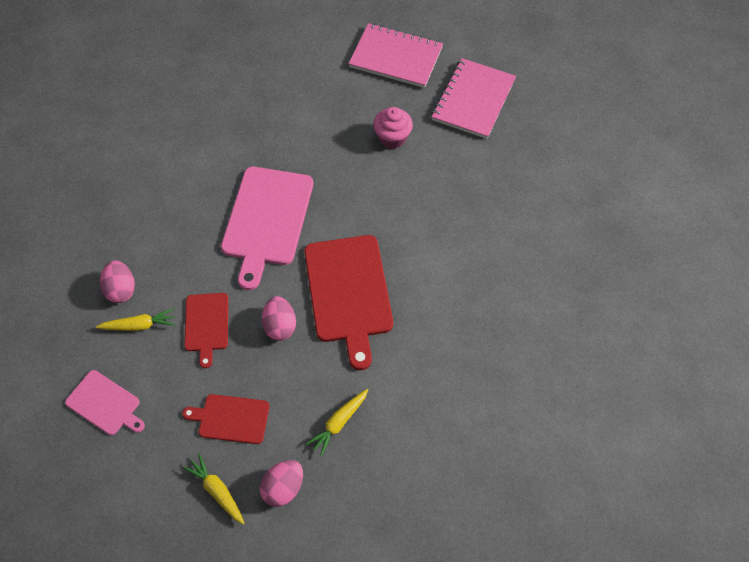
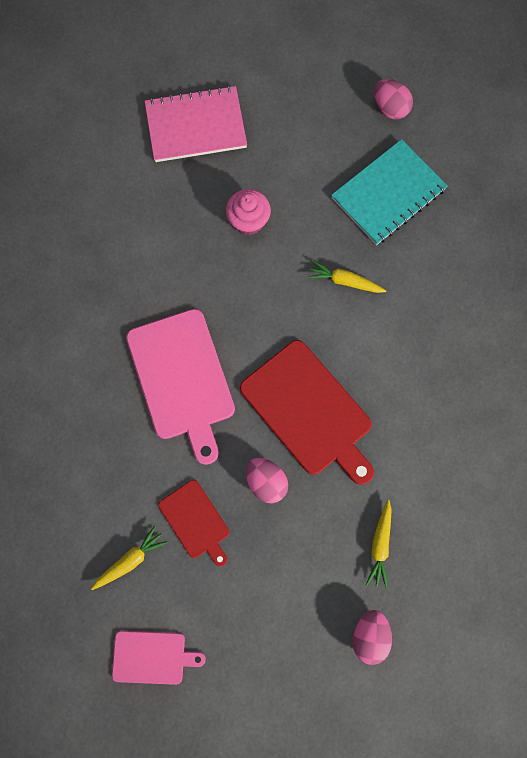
camera: 30 degrees left, 15 degrees up
pink egg [100,260,135,303] -> pink egg moved to [374,79,413,120]
red cutting board [182,394,269,444] -> none
yellow carrot [183,453,244,524] -> yellow carrot moved to [307,260,386,293]
pink notebook [432,58,516,139] -> none
none -> turquoise notebook [331,139,448,245]

